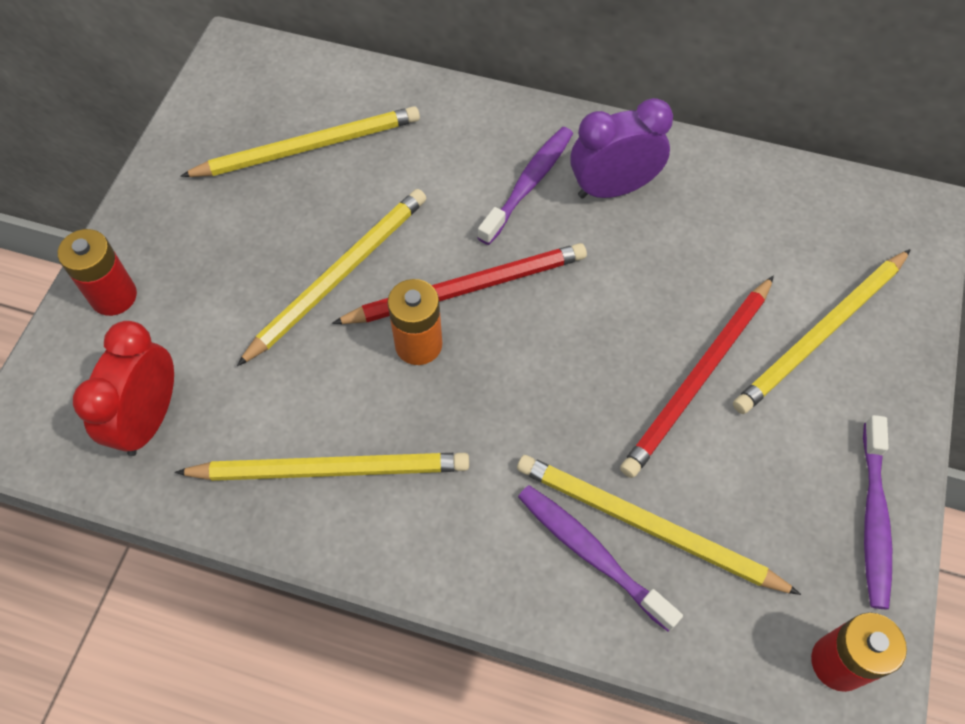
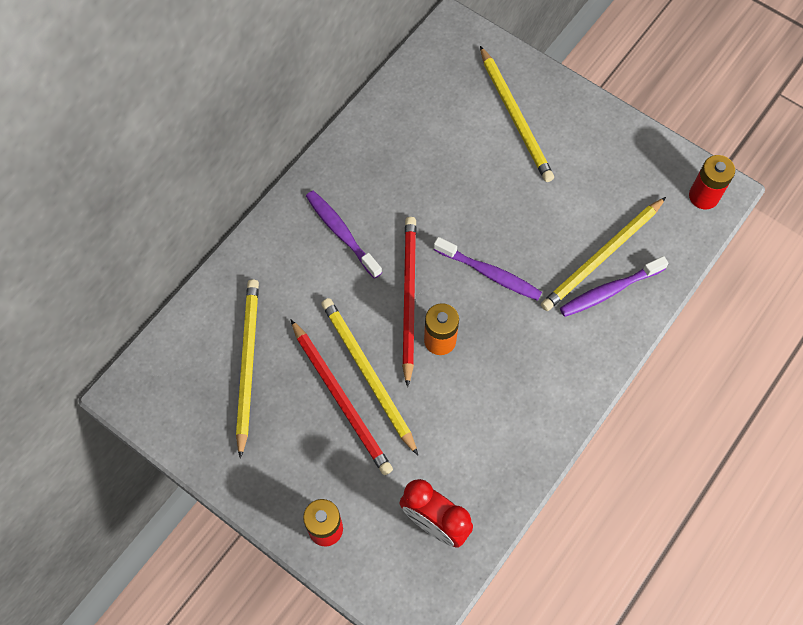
camera: 70 degrees left, 5 degrees up
yellow pencil [175,453,469,481] -> none
purple clock [570,98,673,199] -> none
red pencil [620,276,774,478] -> red pencil moved to [290,319,393,475]
purple toothbrush [863,415,892,609] -> purple toothbrush moved to [434,237,542,301]

